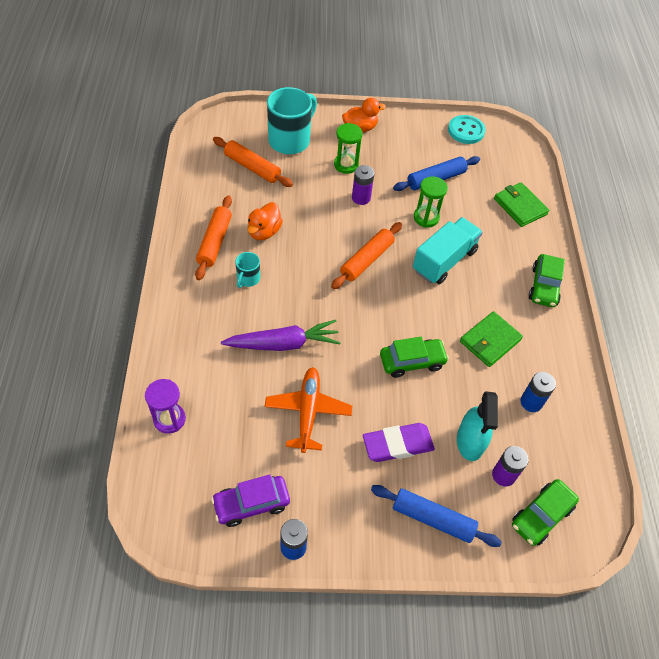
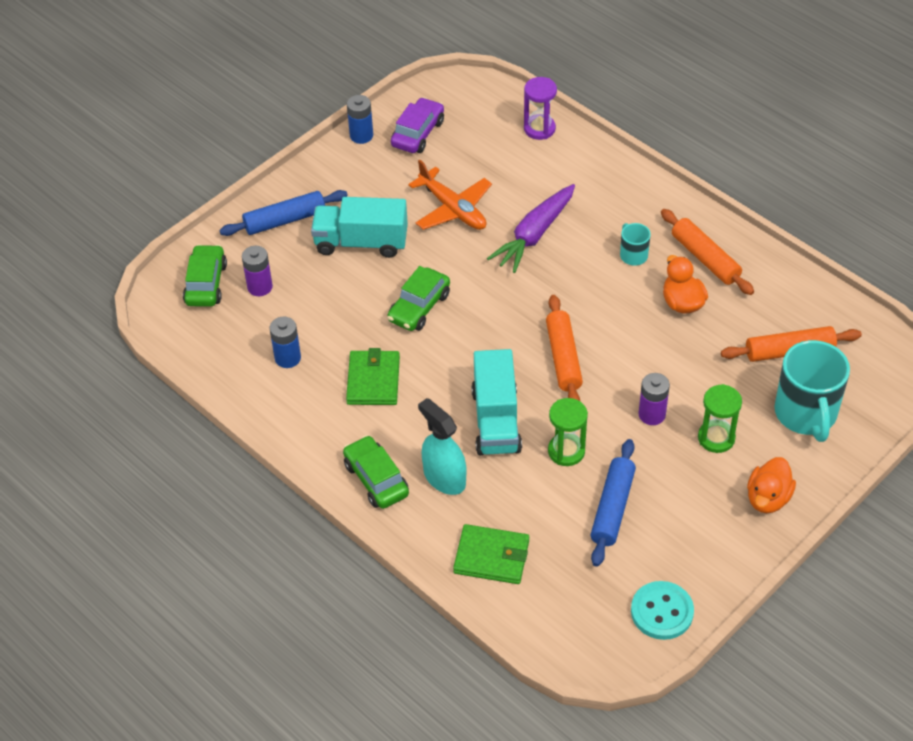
camera: 140 degrees right, 5 degrees down
purple eraser [363,423,435,462] -> turquoise truck [311,197,408,258]
turquoise spray bottle [457,391,498,461] -> turquoise spray bottle moved to [418,398,466,495]

